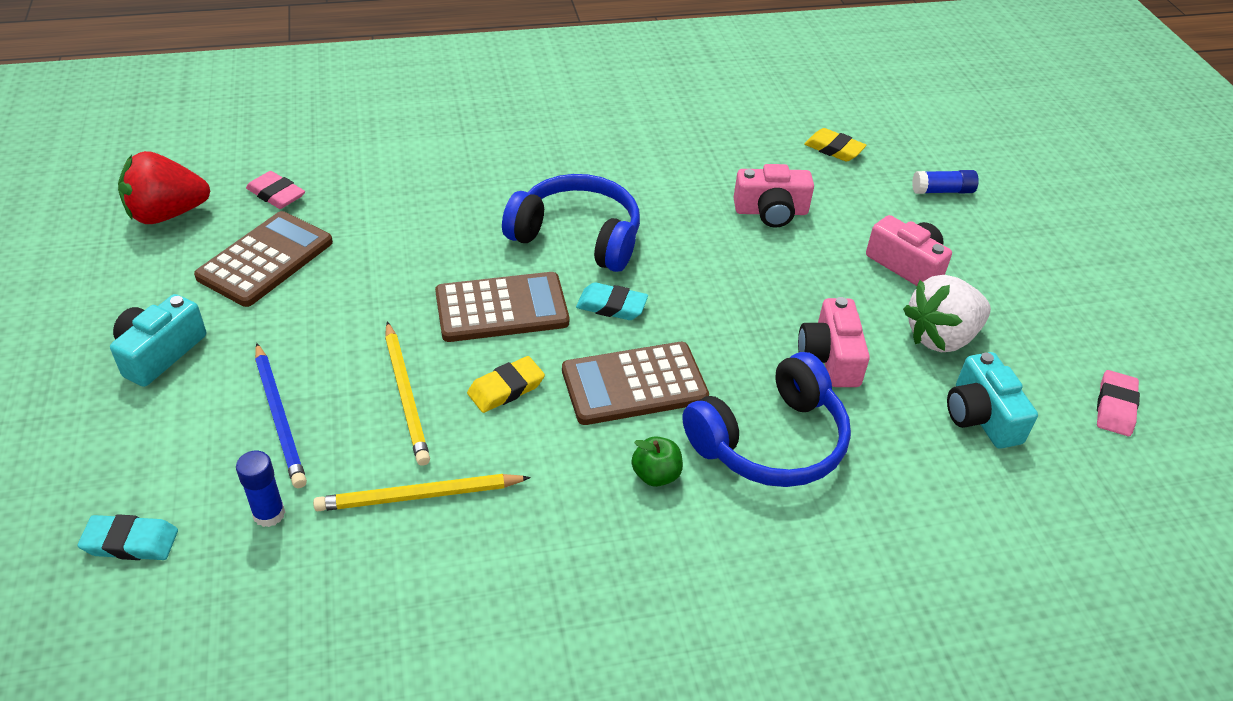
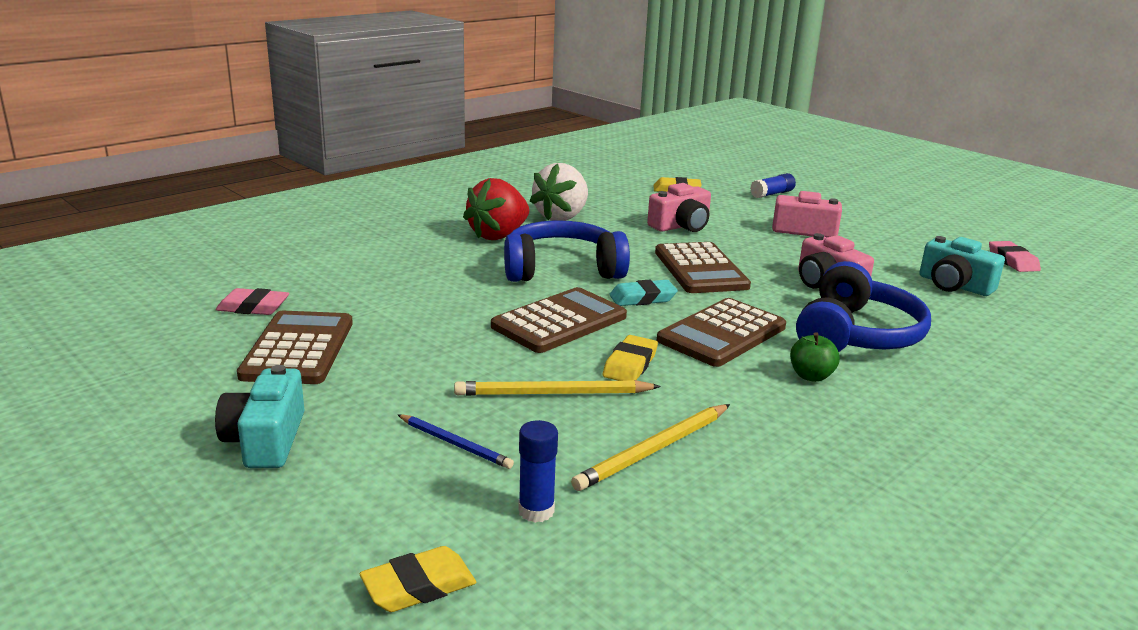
camera: 30 degrees left, 20 degrees down
turquoise eraser [78,514,178,560] -> yellow eraser [360,546,476,612]
red strawberry [118,151,210,224] -> red strawberry moved to [463,178,529,240]
blue pencil [255,343,307,488] -> blue pencil [397,414,514,469], size x0.65
yellow pencil [385,321,430,466] -> yellow pencil turned 135 degrees clockwise [454,380,661,396]
white strawberry [903,275,991,352] -> white strawberry moved to [529,163,588,221]
none -> brown calculator [655,242,751,293]

